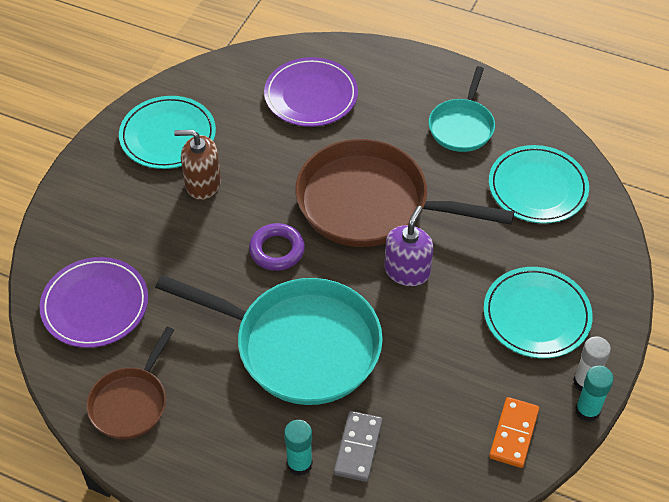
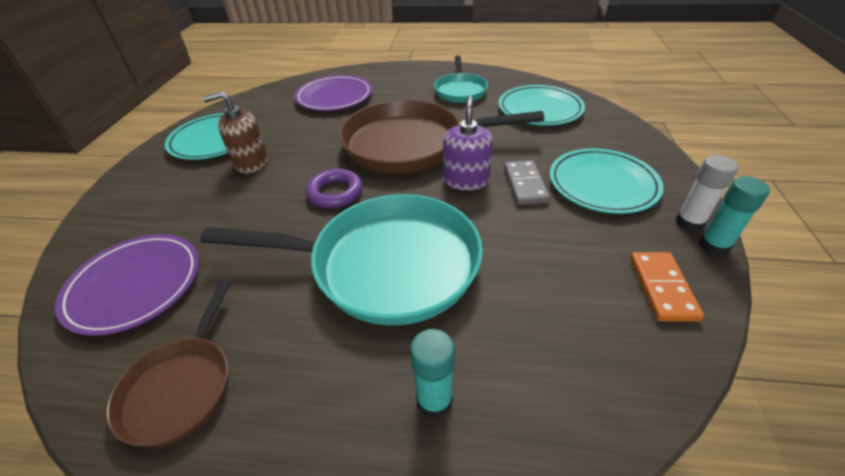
camera: 15 degrees left, 10 degrees down
grey domino [334,411,382,482] -> grey domino moved to [504,160,550,205]

